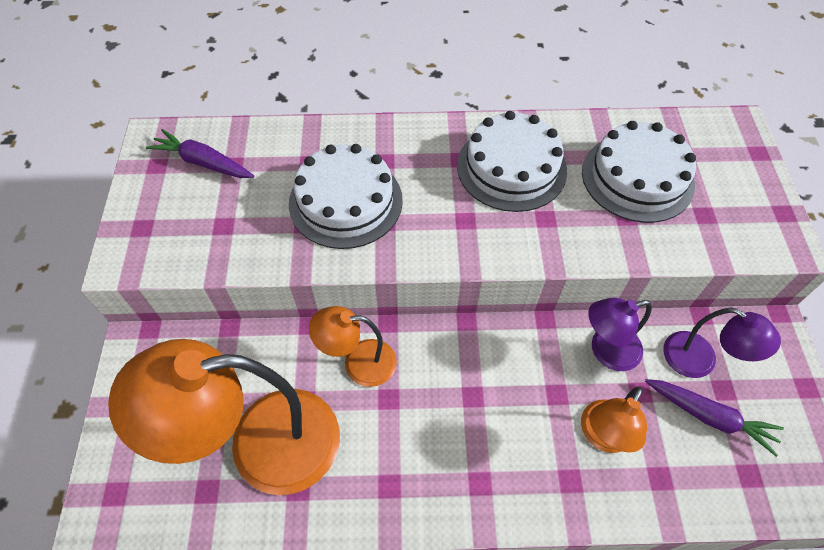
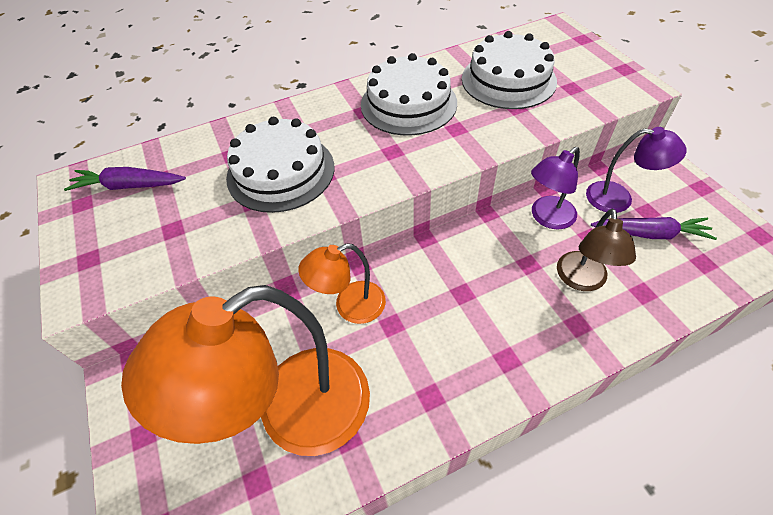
camera: 20 degrees left, 5 degrees down
orange lamp [581,386,647,453] -> brown lamp [557,208,636,291]

